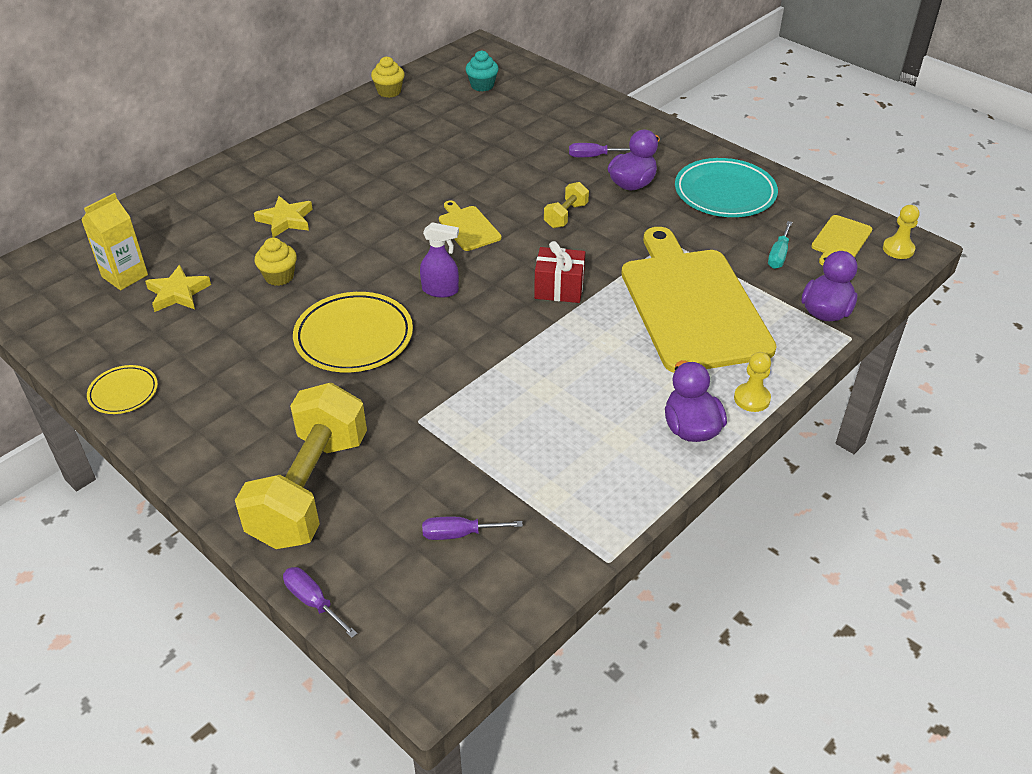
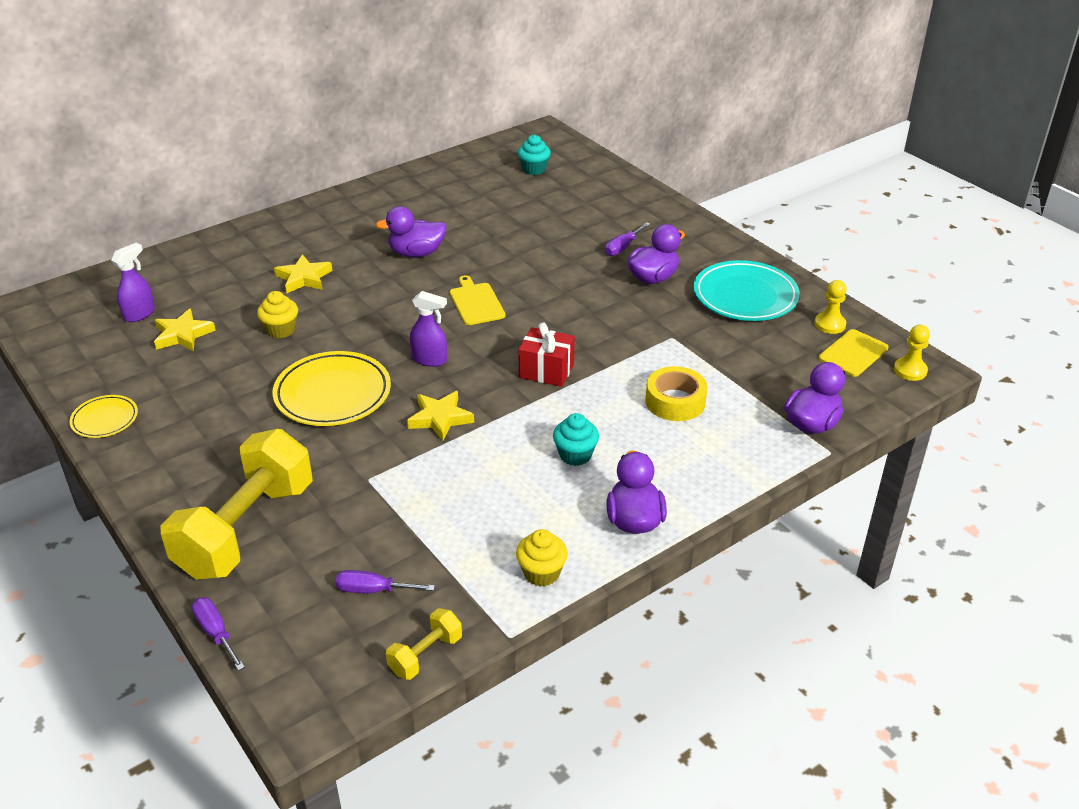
camera: 10 degrees right, 5 degrees down
yellow carton [81,193,148,290] -> purple spray bottle [111,243,155,322]
yellow cupcake [371,56,405,98] -> yellow cupcake moved to [516,529,568,587]
yellow dumbbell [544,182,589,228] -> yellow dumbbell moved to [386,608,462,680]
purple screwdriver [569,143,630,157] -> purple screwdriver turned 60 degrees counterclockwise [605,222,650,256]
yellow cutting board [621,227,777,372] -> yellow tape [646,366,708,421]
yellow pawn [734,352,771,412] -> yellow pawn moved to [814,280,847,334]
turquoise screwdriver [768,221,792,269] -> none
none -> purple duck [376,206,447,257]
none -> yellow star [407,391,474,441]
none -> turquoise cupcake [553,413,599,466]

